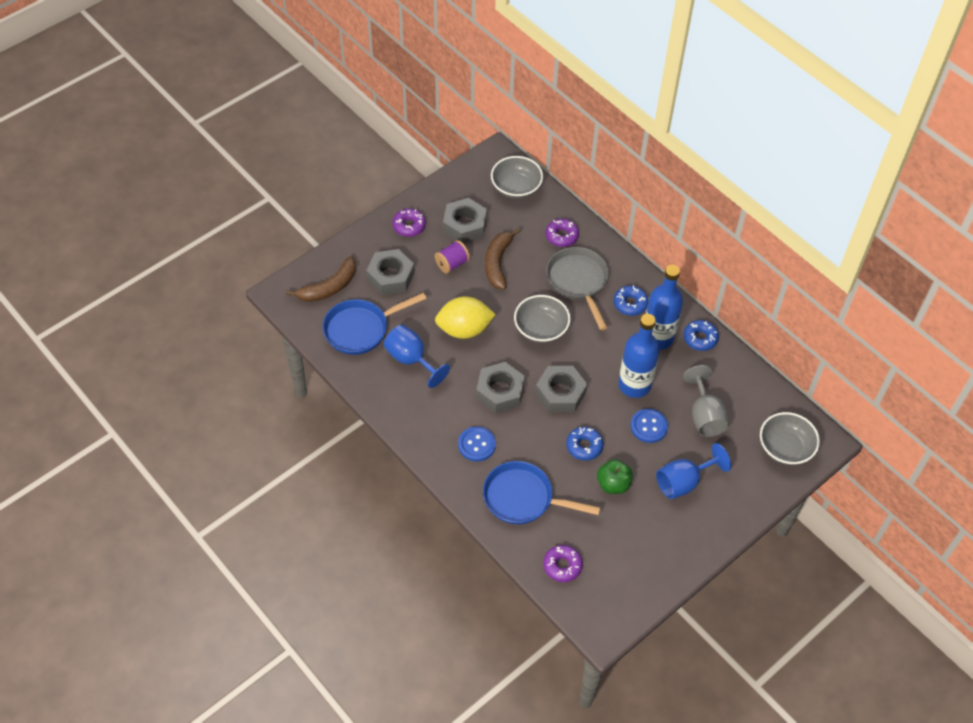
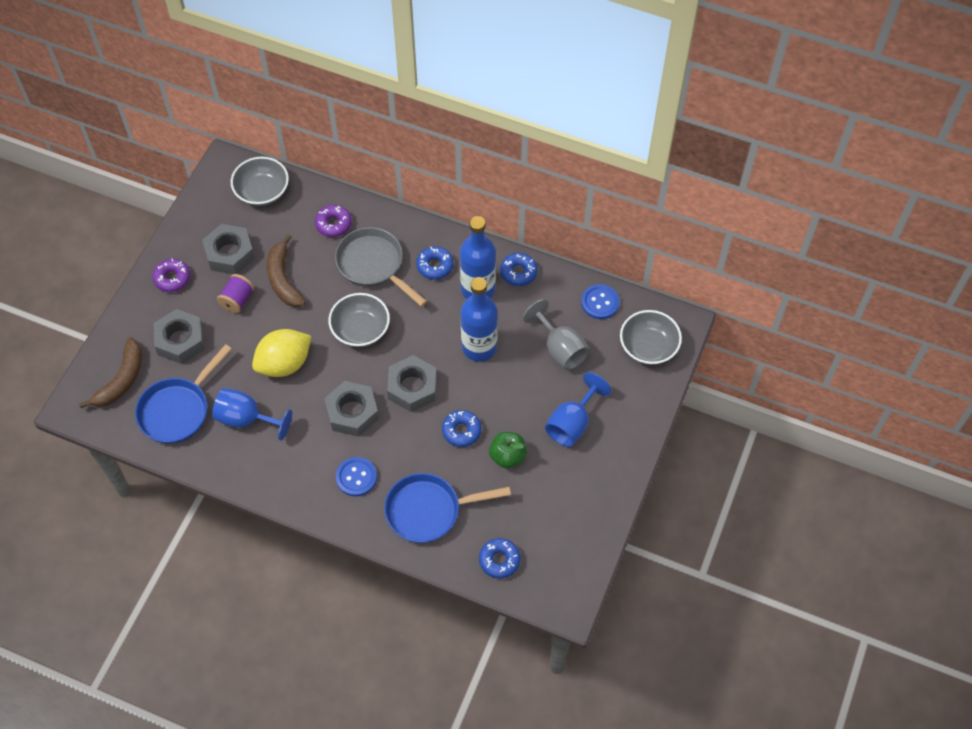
camera: 25 degrees left, 5 degrees up
purple donut [543,545,583,582] -> blue donut [479,538,520,579]
blue button [630,408,668,443] -> blue button moved to [581,284,620,319]

